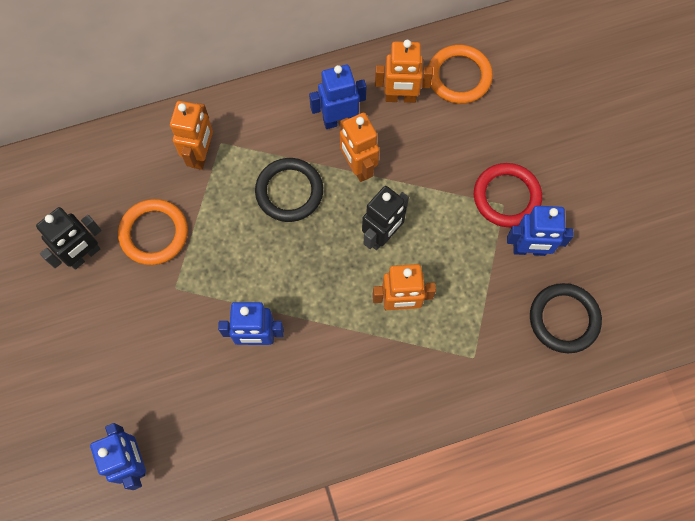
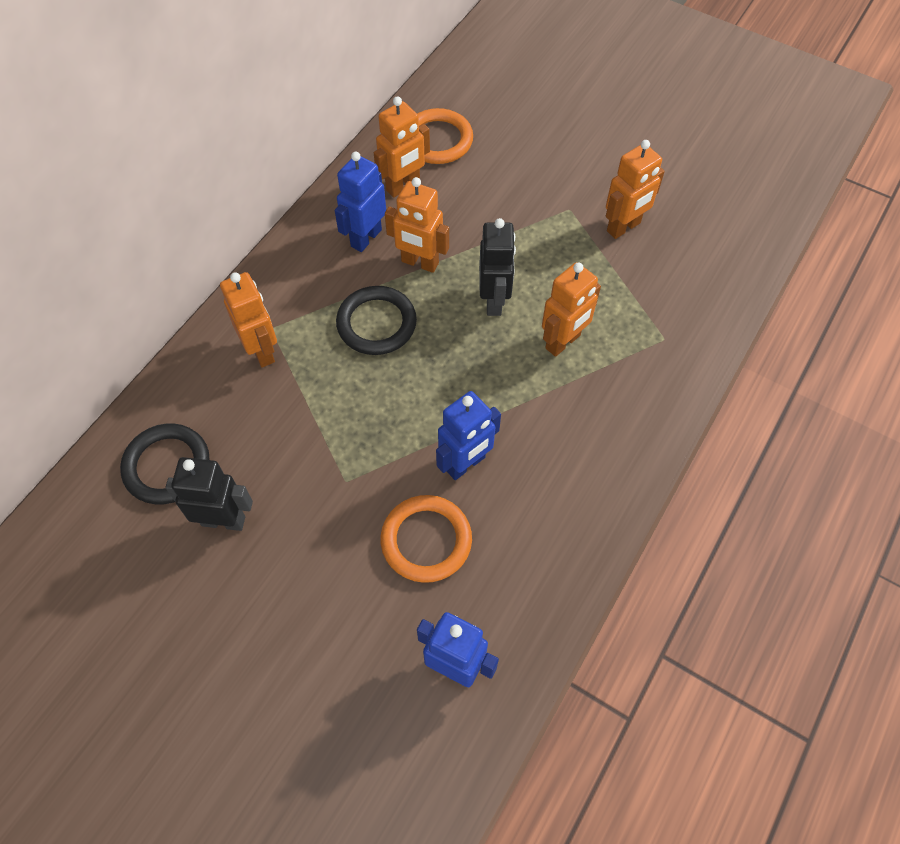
camera: 40 degrees left, 10 degrees down
black robot [36,207,102,270] -> black robot turned 90 degrees counterclockwise [165,457,253,531]
orange ring [118,199,188,265] -> orange ring moved to [380,495,472,583]
red ring [474,163,542,227] -> none
blue robot [507,206,574,256] -> orange robot [606,140,665,239]
black ring [530,283,602,353] -> black ring moved to [120,424,209,504]

